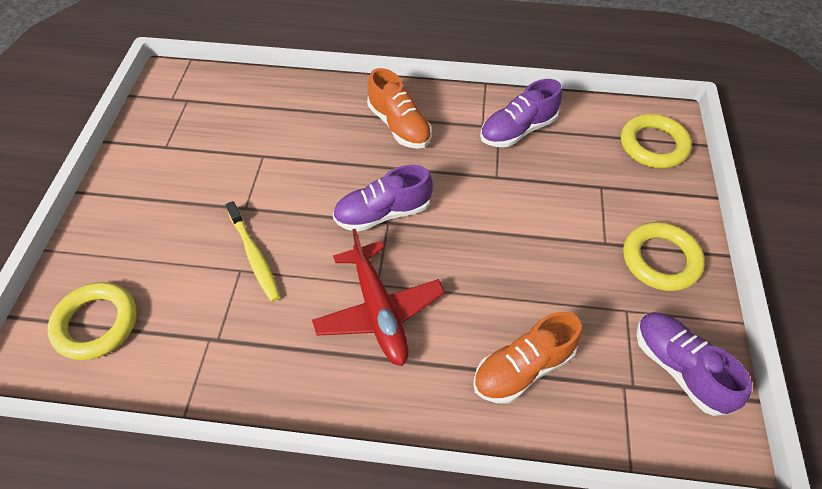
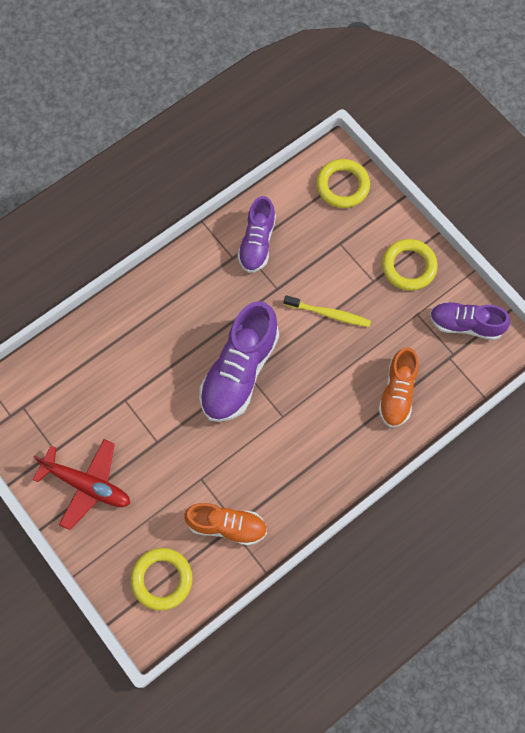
camera: 45 degrees left, 15 degrees up
yellow toothbrush [226,201,281,302] -> yellow toothbrush moved to [284,295,371,327]
red plane [312,229,445,366] -> red plane moved to [32,439,130,530]
purple shoe [333,165,433,232] -> purple shoe [199,301,279,422], size x1.58
orange shoe [367,68,432,149] -> orange shoe moved to [184,503,267,546]

